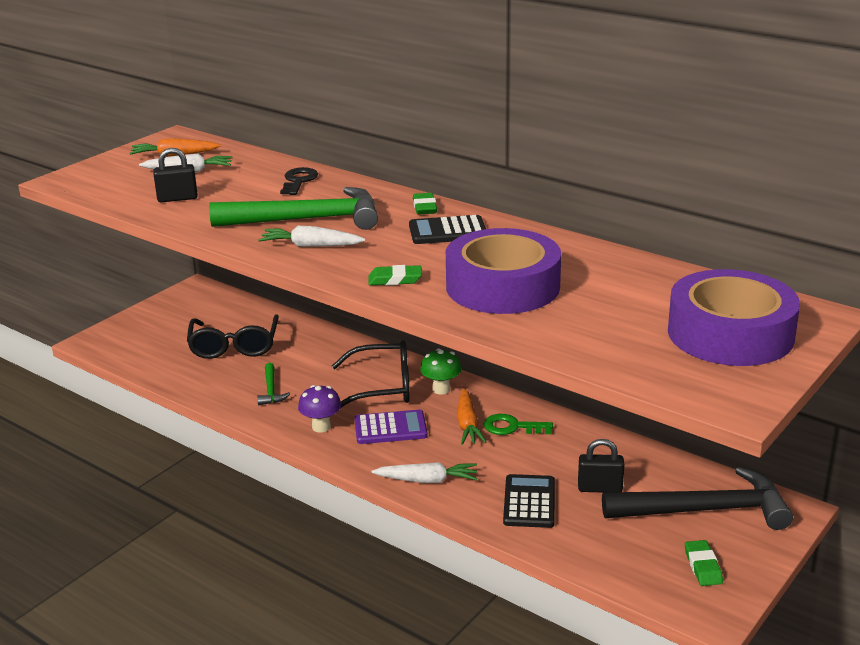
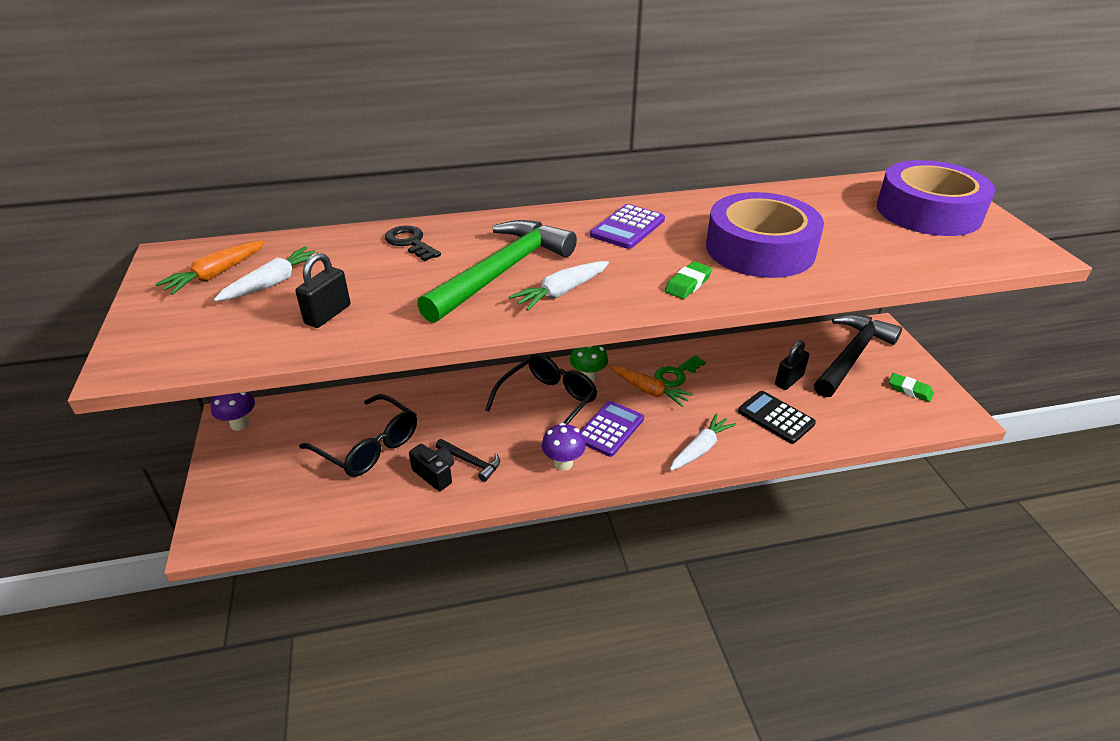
camera: 50 degrees left, 10 degrees up
green hammer [257,363,290,405] -> black hammer [436,439,500,482]
black calculator [409,215,486,244] -> purple calculator [590,204,665,249]
green eraser [413,193,437,215] -> none
none -> purple mushroom [211,392,255,431]
none -> black camera [409,444,454,491]

